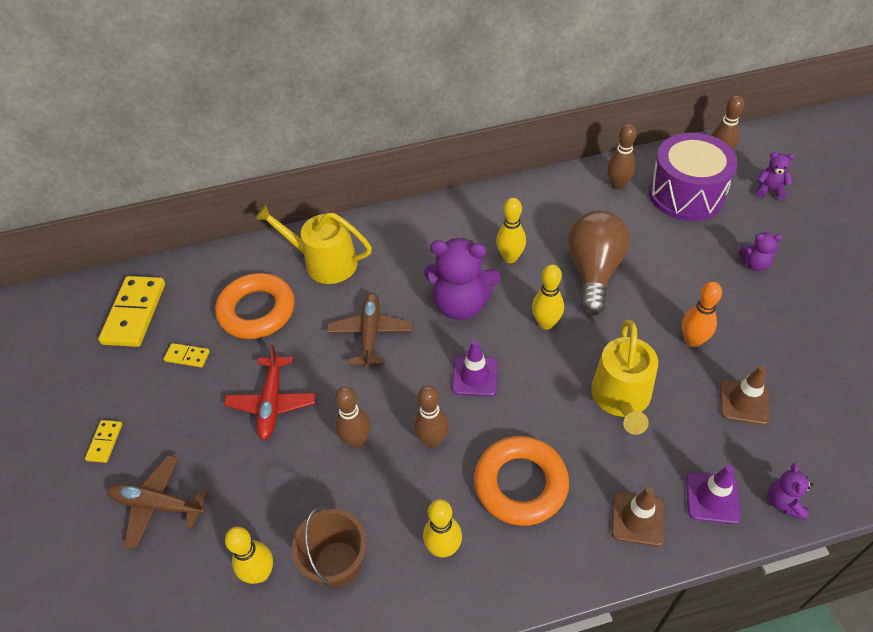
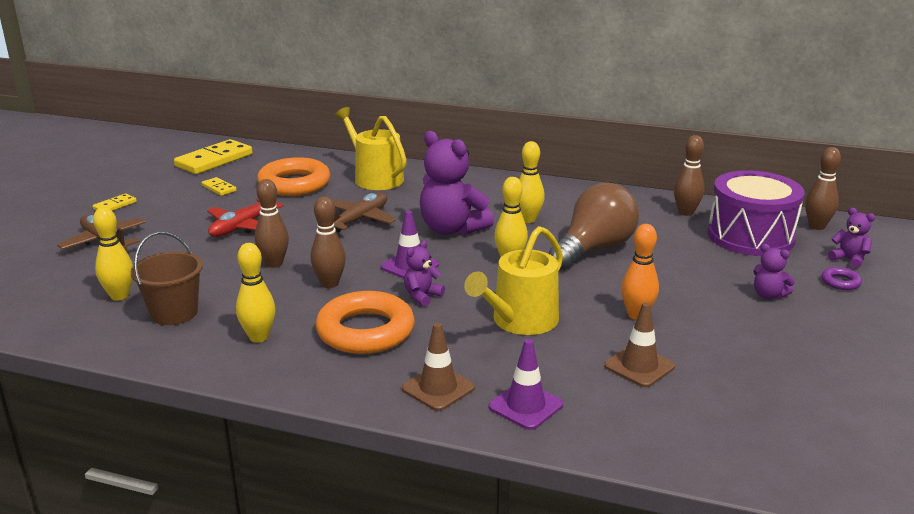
camera: 30 degrees right, 25 degrees down
purple teddy bear [768,463,813,520] -> purple teddy bear moved to [404,241,445,307]
none -> purple ring [821,267,862,290]

